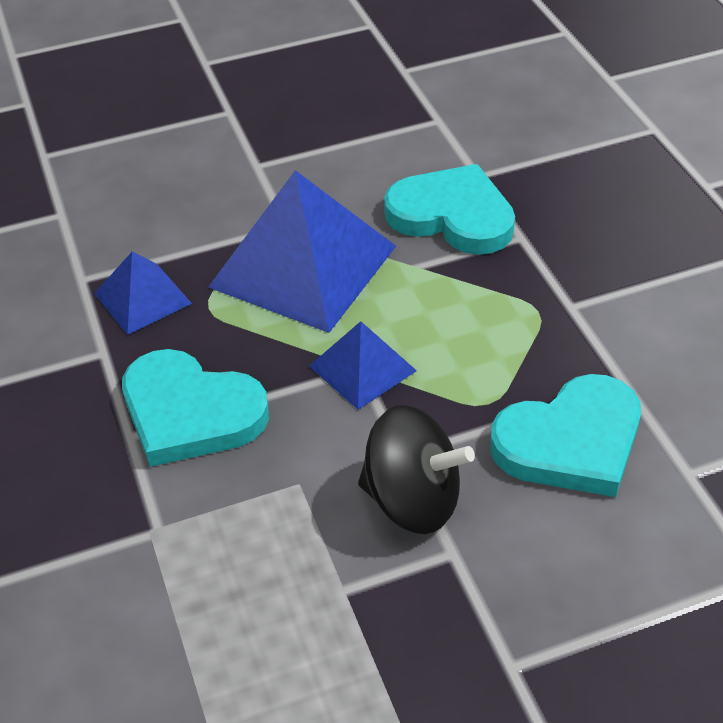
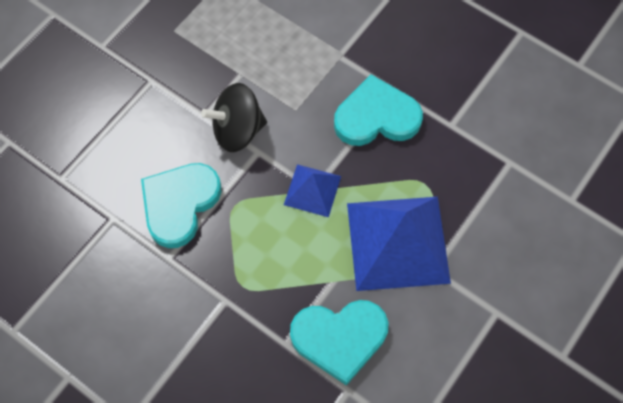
camera: 145 degrees right, 20 degrees up
blue pyramid [94,251,192,335] -> none

